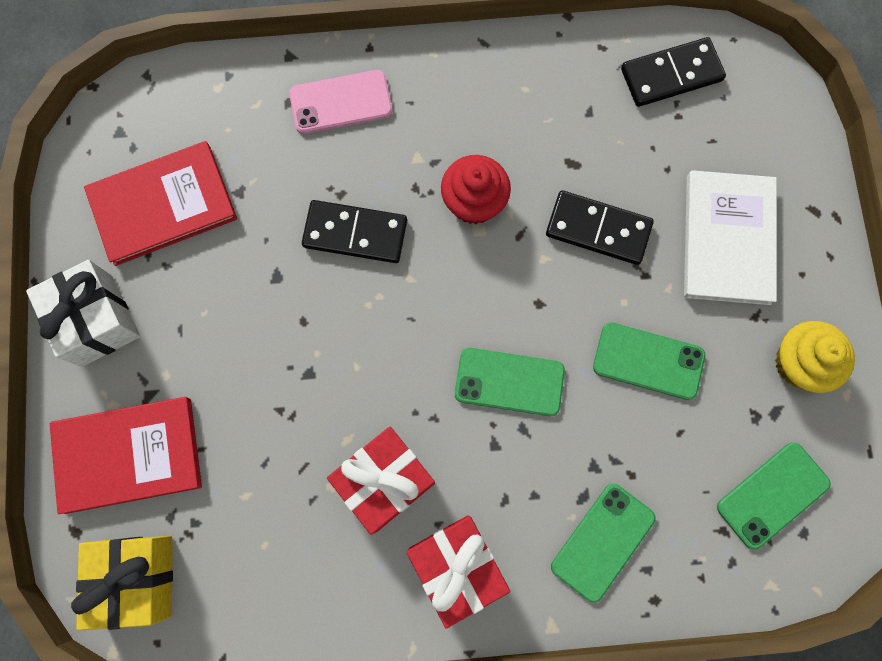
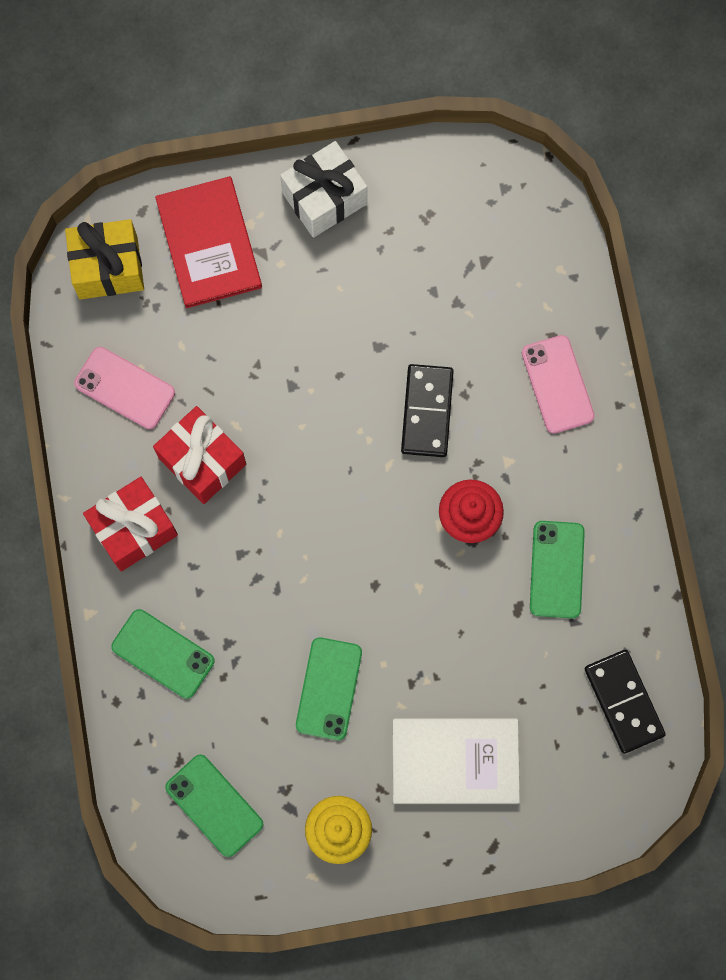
camera: 85 degrees right, 0 degrees up
red book [84,141,237,266] -> none
green phone [455,348,565,416] -> green phone moved to [530,521,585,618]
black domino [546,190,654,265] -> none
none -> pink phone [74,347,175,429]

